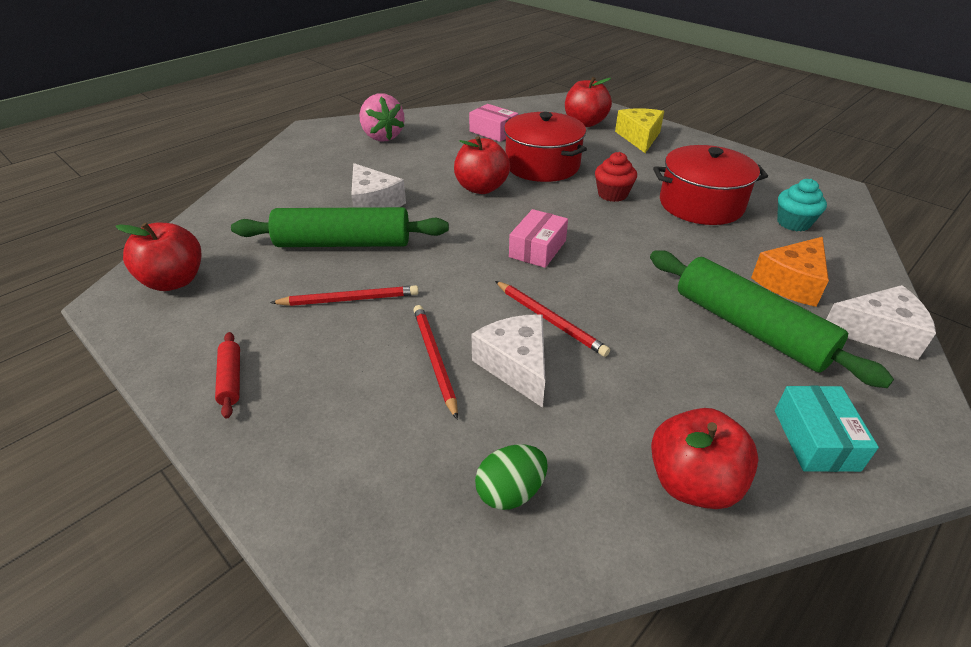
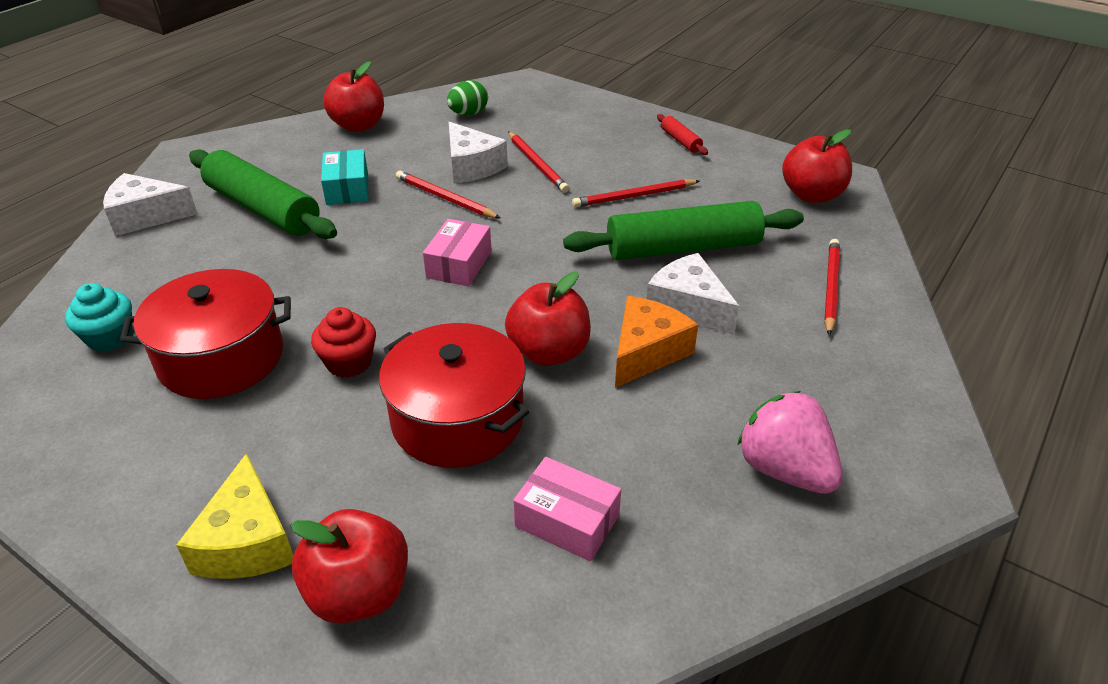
camera: 170 degrees right, 0 degrees up
orange cheese [751,237,829,307] -> orange cheese moved to [615,296,698,388]
turquoise box [775,386,879,472] -> turquoise box moved to [321,149,368,205]
none -> red pencil [824,239,840,336]

